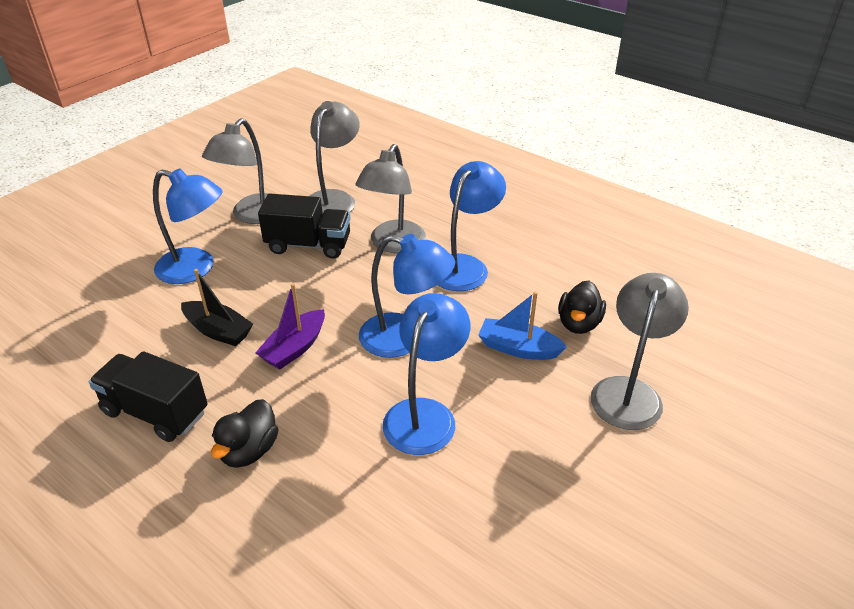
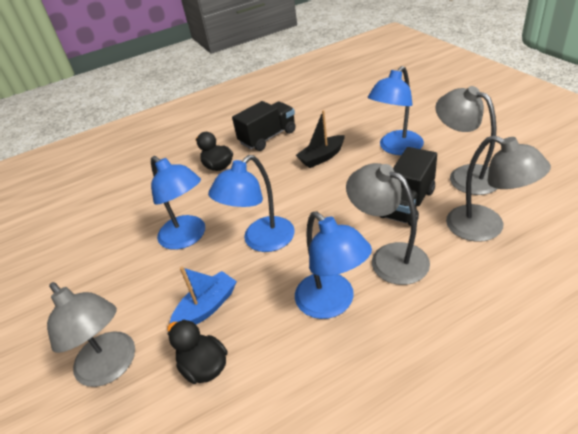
camera: 120 degrees right, 0 degrees up
purple boat [255,283,325,369] -> none

